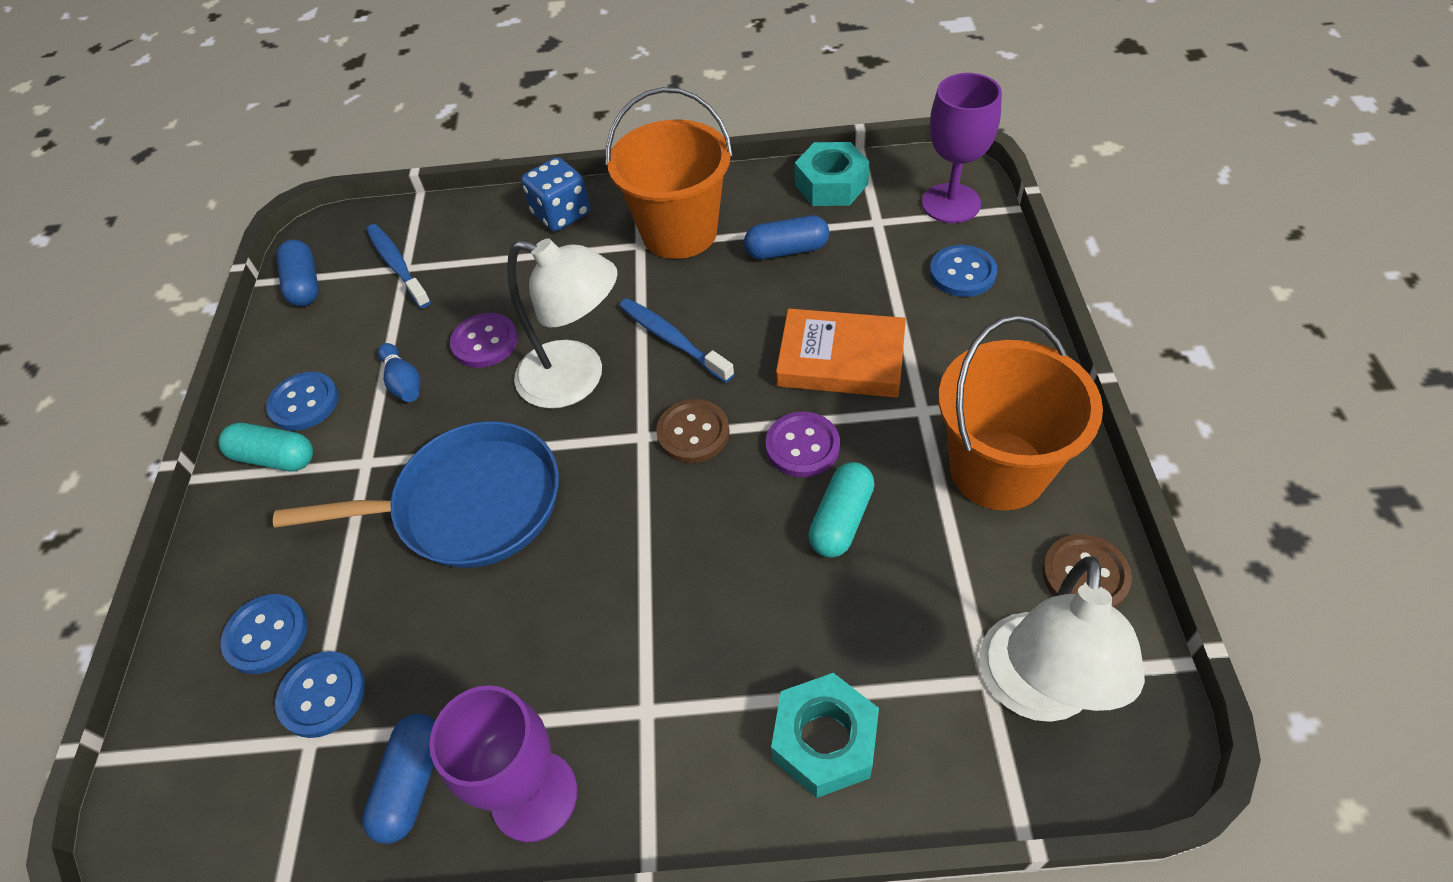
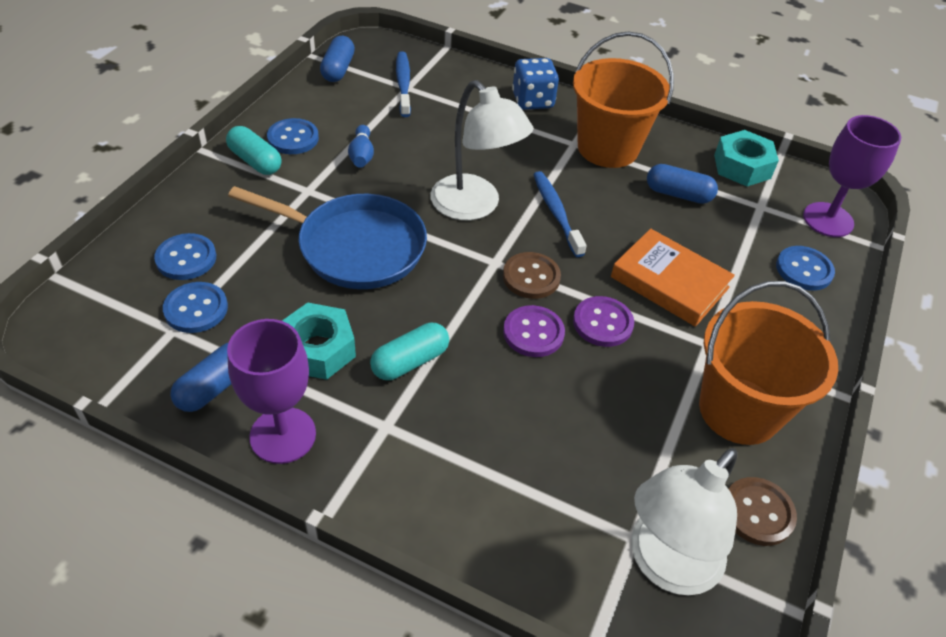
camera: 20 degrees right, 5 degrees down
purple button [450,313,518,368] -> purple button moved to [503,305,565,357]
turquoise nut [771,673,879,798] -> turquoise nut moved to [282,303,356,380]
turquoise capsule [808,462,875,558] -> turquoise capsule moved to [370,323,449,380]

